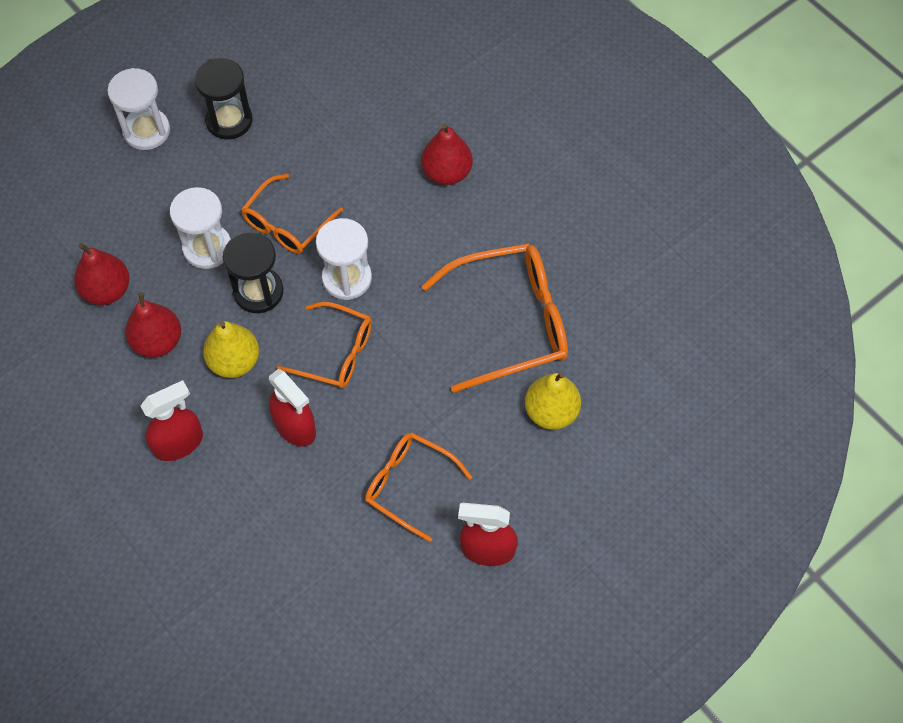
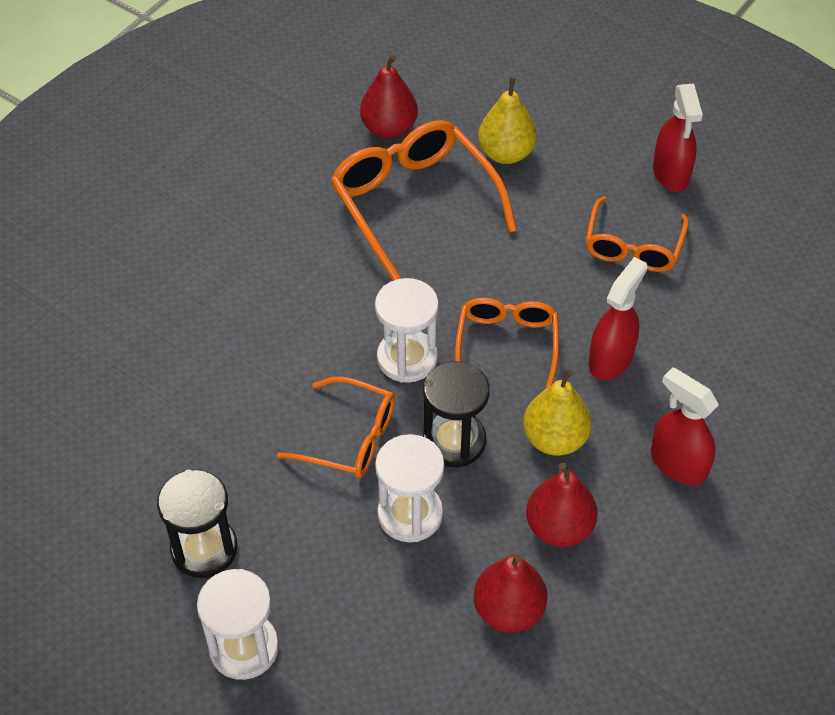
camera: 105 degrees left, 10 degrees down
red pear [421,123,473,185] -> red pear moved to [360,55,418,139]

